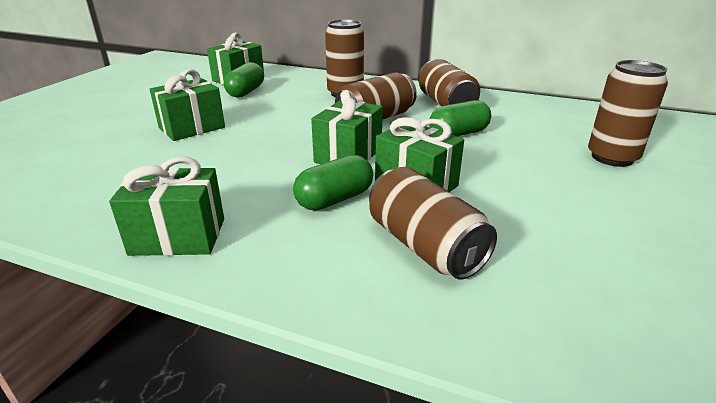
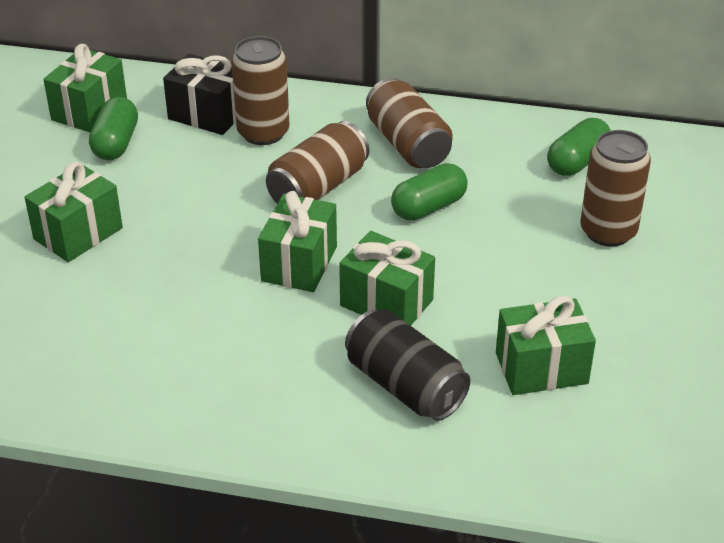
camera: 10 degrees left, 10 degrees up
green gift [109,156,224,256] -> green gift moved to [496,296,596,395]
green capsule [293,155,373,210] -> green capsule moved to [547,118,611,176]
brown can [369,167,497,279] -> black can [345,309,470,421]
none -> black gift [163,54,236,135]

